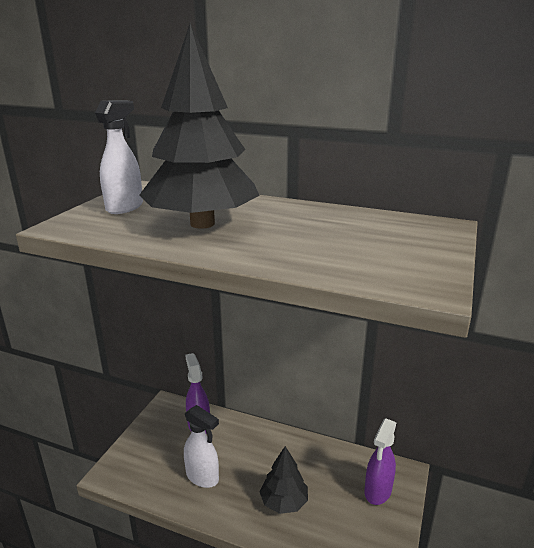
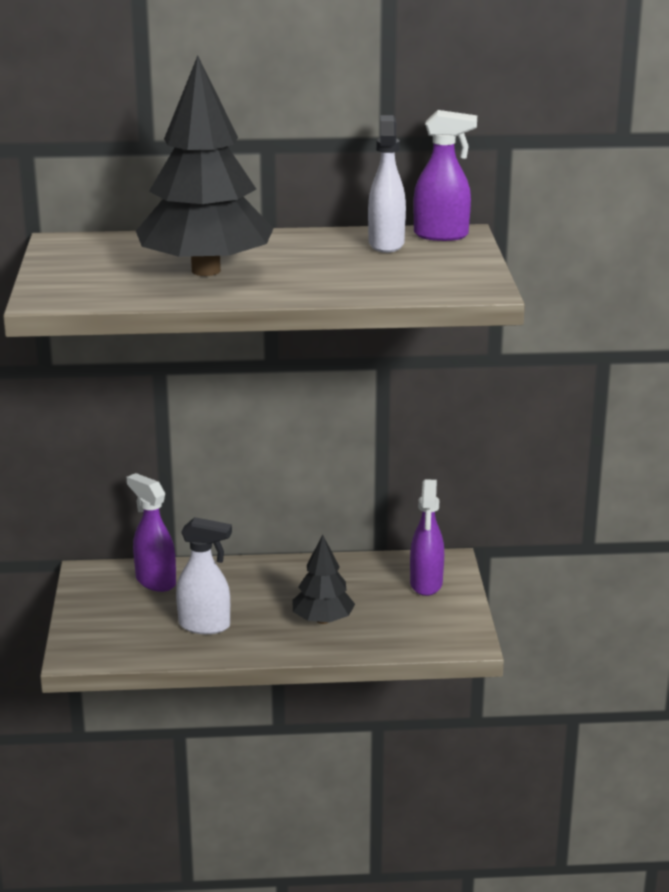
camera: 25 degrees left, 0 degrees up
white spray bottle [95,100,143,214] -> white spray bottle moved to [368,115,406,253]
none -> purple spray bottle [413,110,477,241]

